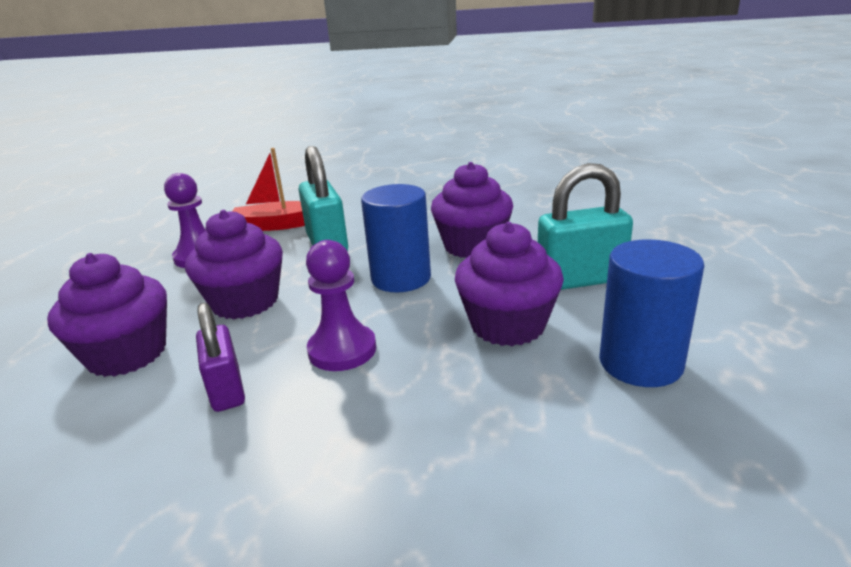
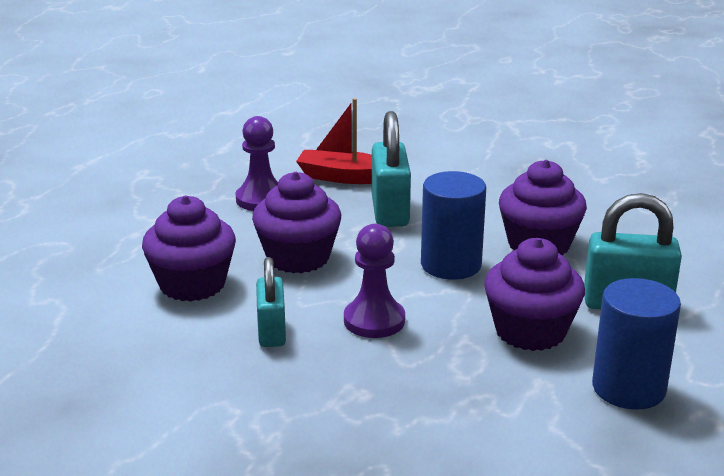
camera: 15 degrees right, 0 degrees up
purple padlock [196,302,245,412] -> turquoise padlock [256,257,286,347]

